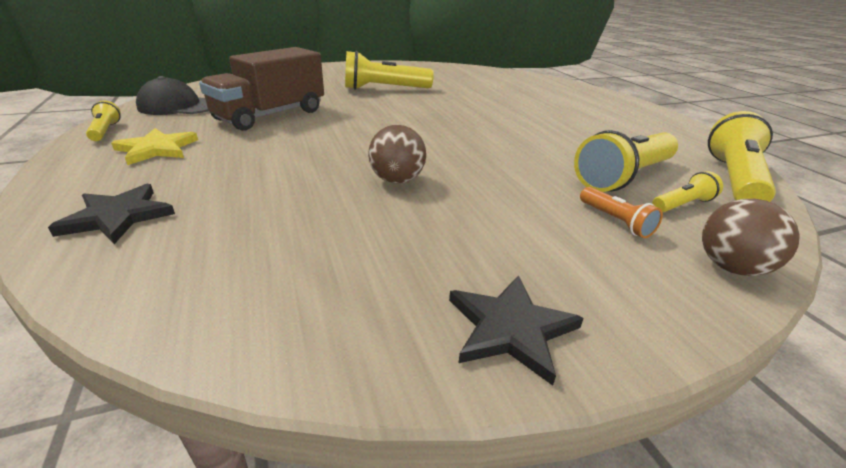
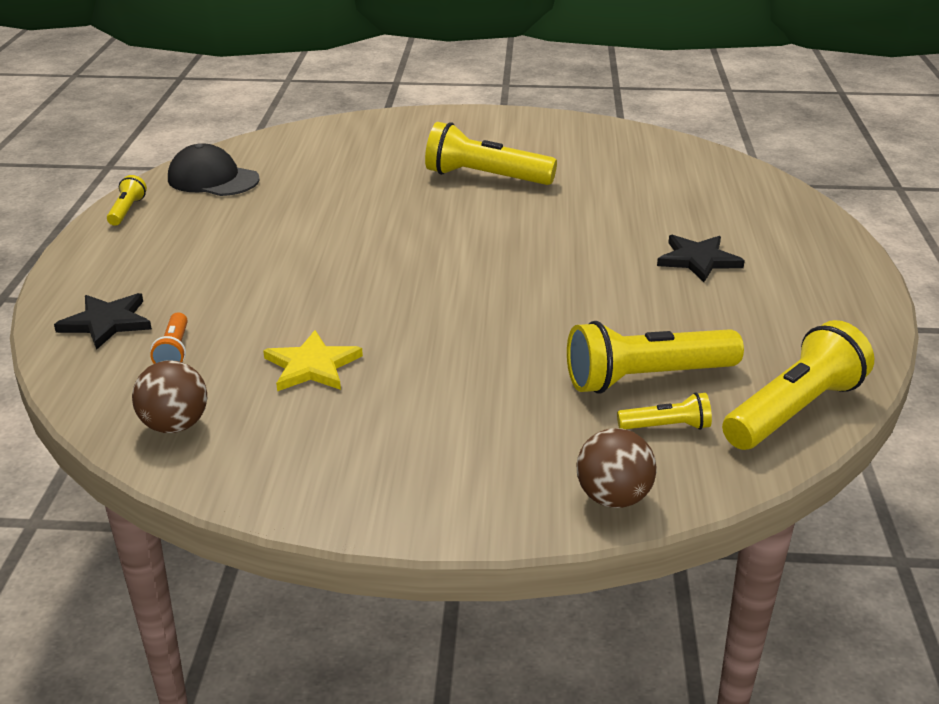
camera: 25 degrees right, 0 degrees up
yellow star [111,128,198,165] -> yellow star moved to [263,330,363,391]
brown truck [199,47,324,131] -> none
brown ball [368,125,426,184] -> brown ball moved to [132,360,207,433]
black star [449,275,584,386] -> black star moved to [657,235,745,282]
orange flashlight [580,187,663,238] -> orange flashlight moved to [150,313,188,364]

